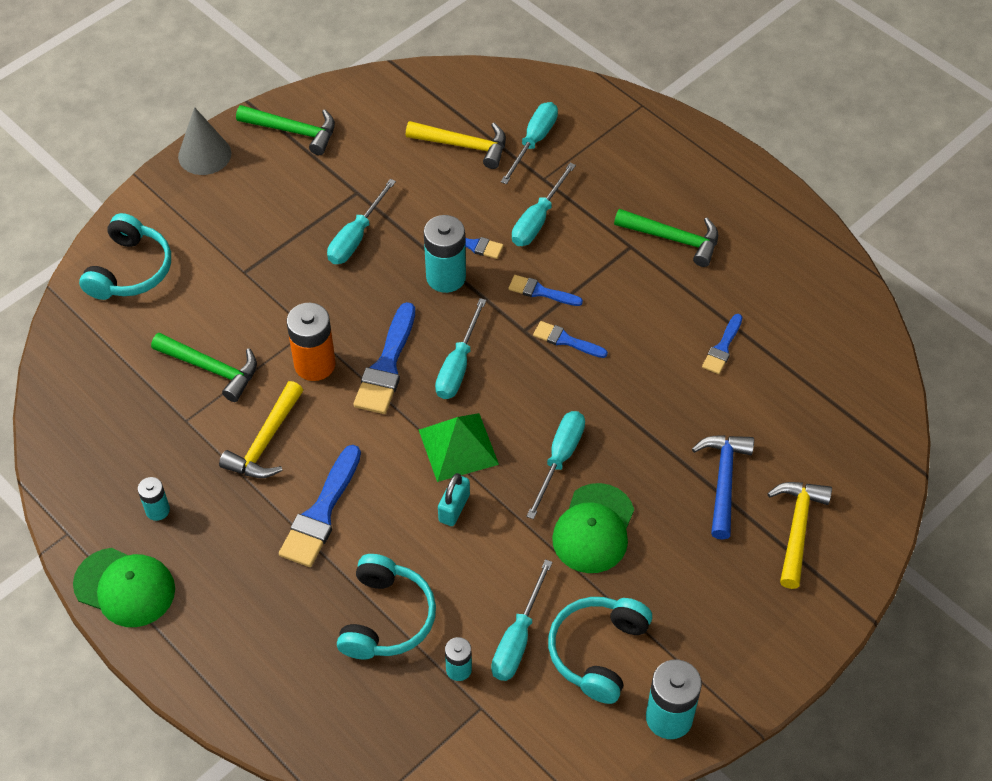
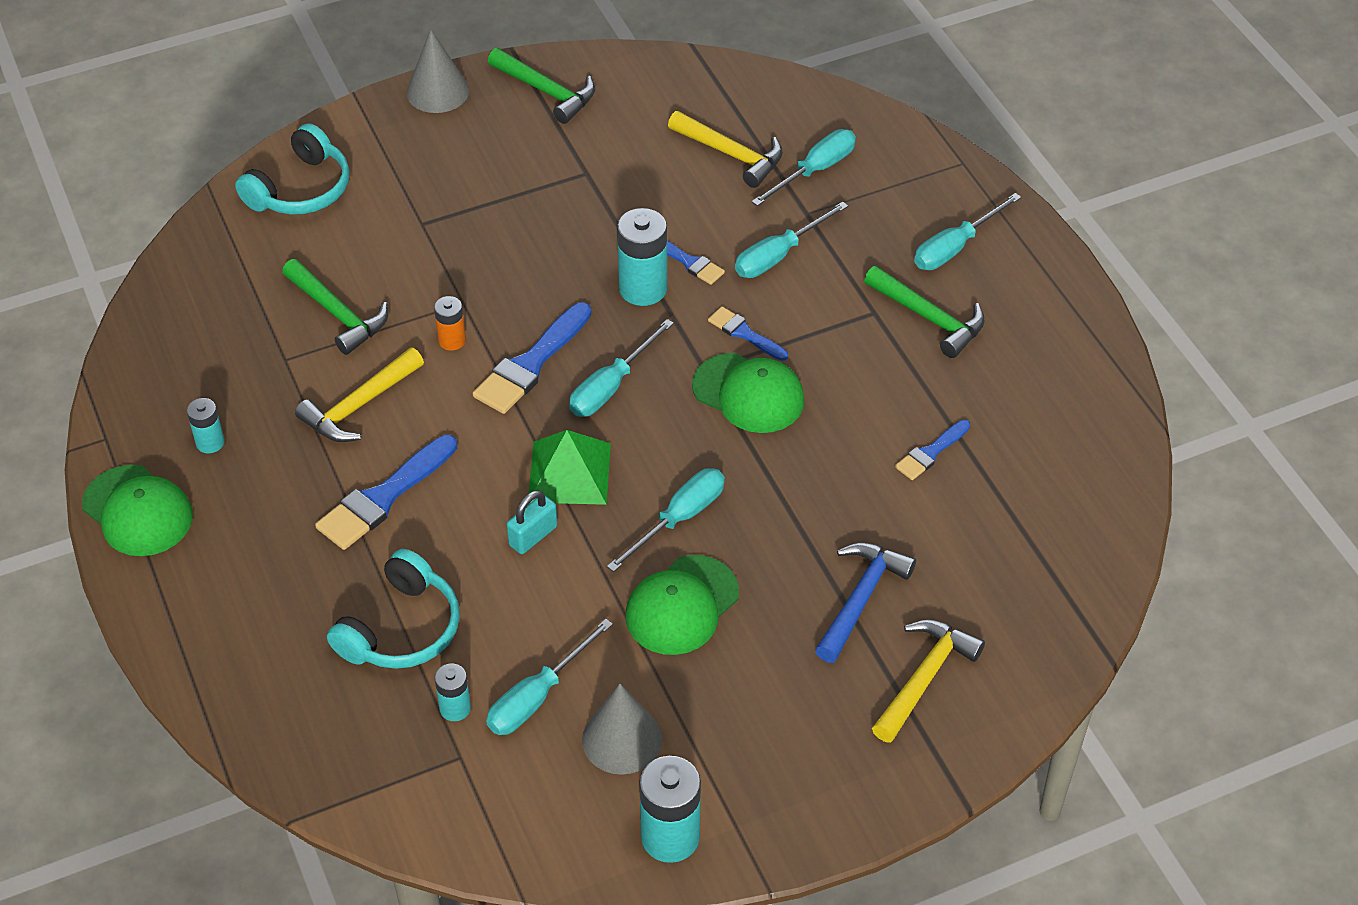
camera: 20 degrees right, 5 degrees down
orange battery [287,303,336,381] -> orange battery [434,296,466,351], size x0.56
turquoise screwdriver [327,179,396,264] -> turquoise screwdriver moved to [914,193,1021,270]
blue brush [533,321,608,358] -> green cap [692,353,805,433]
turquoise headphones [548,597,652,704] -> grey cone [582,683,662,775]

